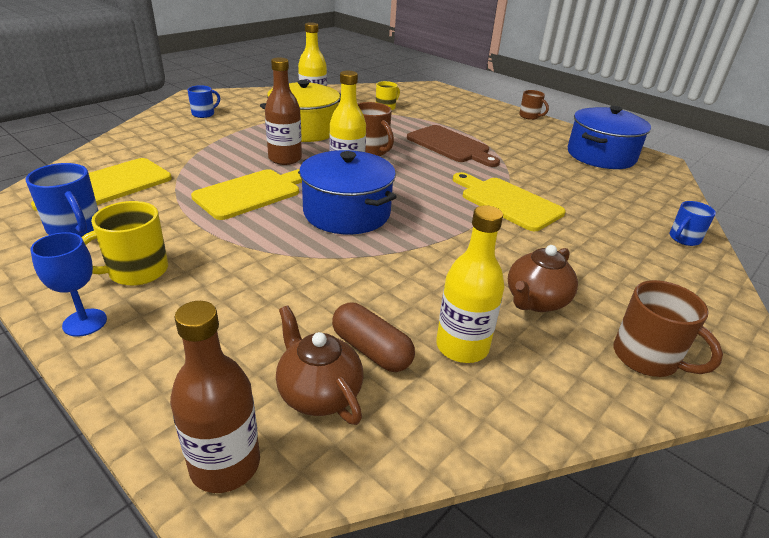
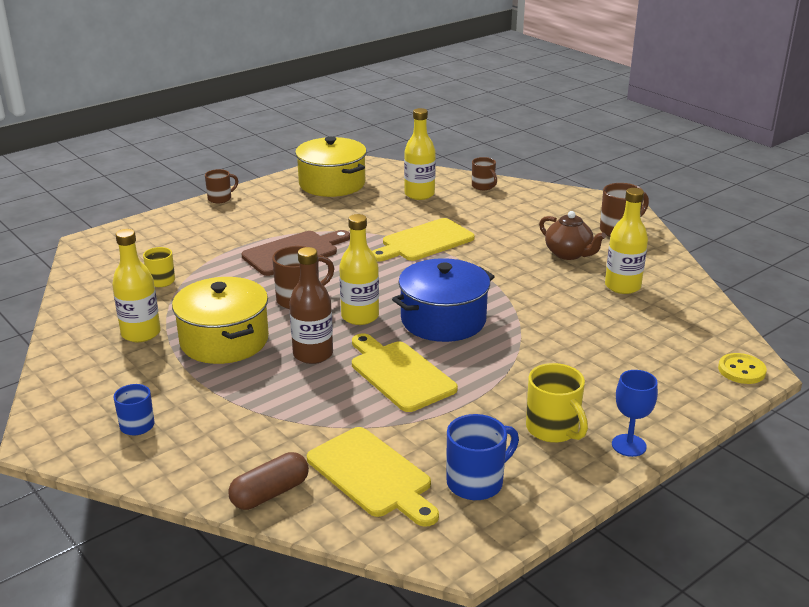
camera: 80 degrees left, 5 degrees down
brown bottle [170,301,260,493] -> yellow button [718,353,767,384]
brown teapot [276,306,363,425] -> none
brown capsule [332,303,415,372] -> brown capsule moved to [228,452,309,510]
blue pot [568,106,651,169] -> yellow pot [295,137,367,197]
blue mug [669,201,716,246] -> brown mug [472,157,497,190]
none -> yellow bottle [404,108,436,200]

